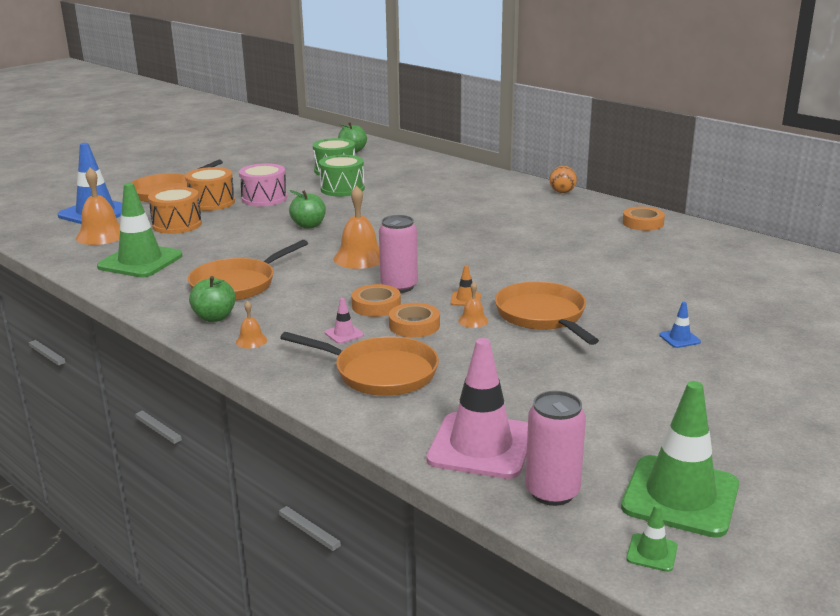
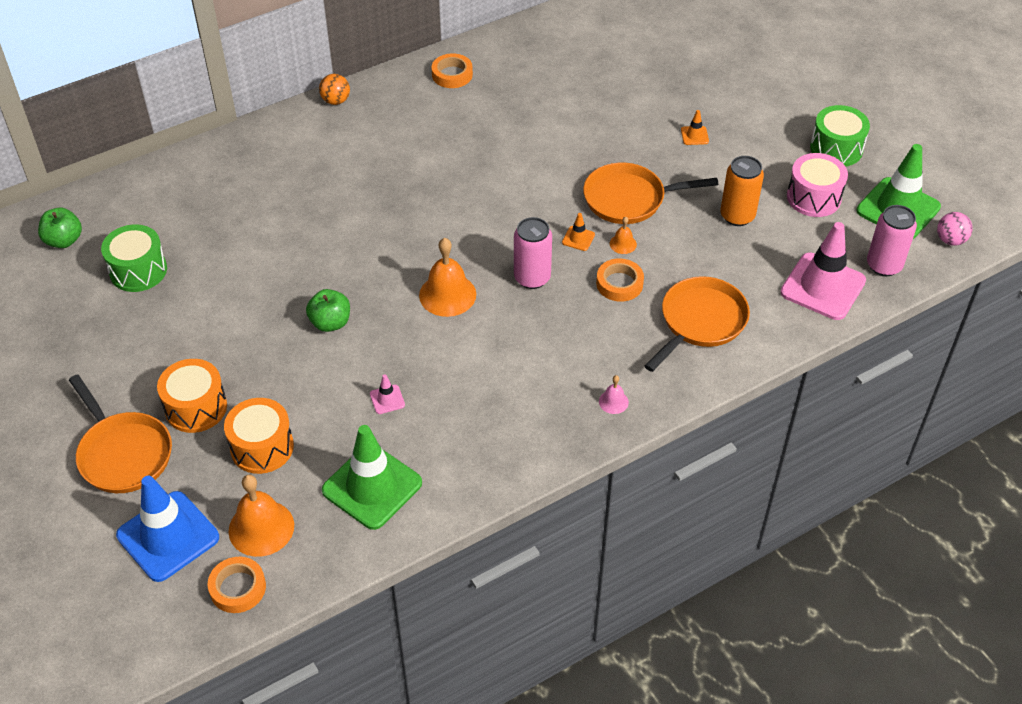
camera: 75 degrees left, 25 degrees up
orange pan [188,240,308,301] -> none
green apple [189,276,236,322] -> none
orange bell [236,301,267,348] -> pink bell [599,375,629,414]
pink drum [239,163,287,207] -> pink drum moved to [787,153,848,217]
green drum [319,155,365,197] -> green drum moved to [810,105,870,167]
pink traffic cone [325,298,364,344] -> pink traffic cone moved to [370,374,405,414]
orange tape [352,284,401,317] -> orange tape moved to [208,557,266,613]
green traffic cone [626,504,678,572] -> pink ball [937,212,973,246]
blue traffic cone [659,302,701,348] -> orange traffic cone [681,110,709,145]
none -> orange can [720,156,764,226]

